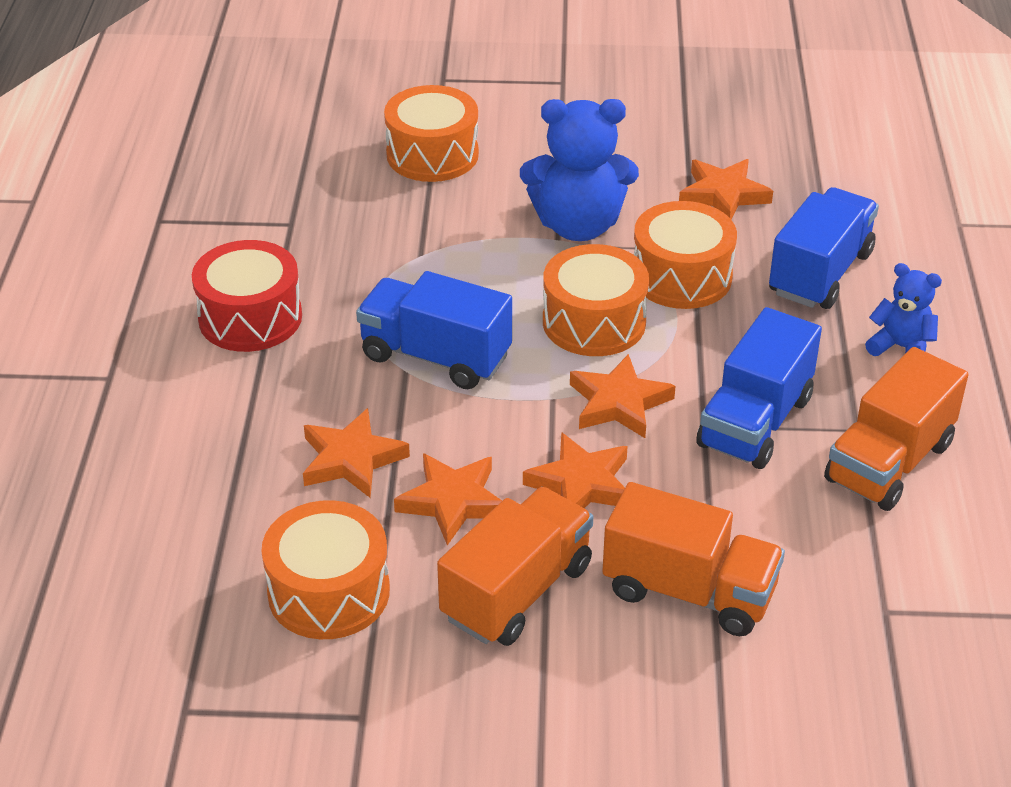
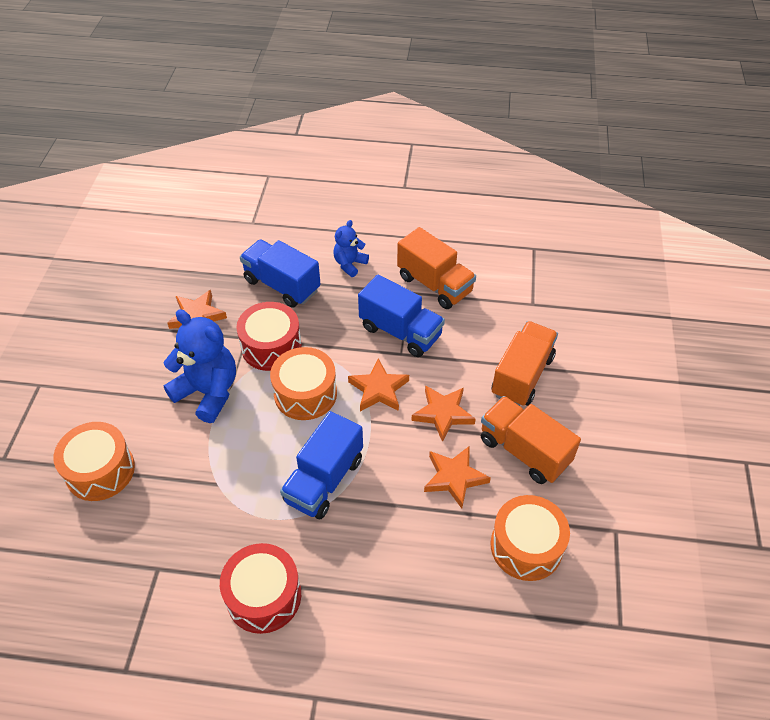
camera: 85 degrees left, 10 degrees up
orange star [303,408,410,498] -> none
blue teddy bear [520,99,639,241] -> blue teddy bear turned 60 degrees counterclockwise [163,309,236,423]
orange drum [634,201,737,309] -> red drum [236,302,302,371]

